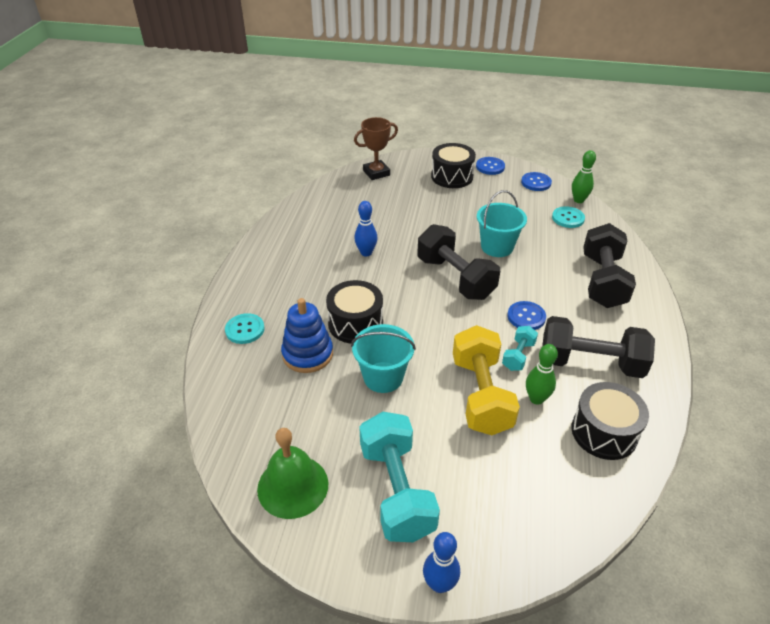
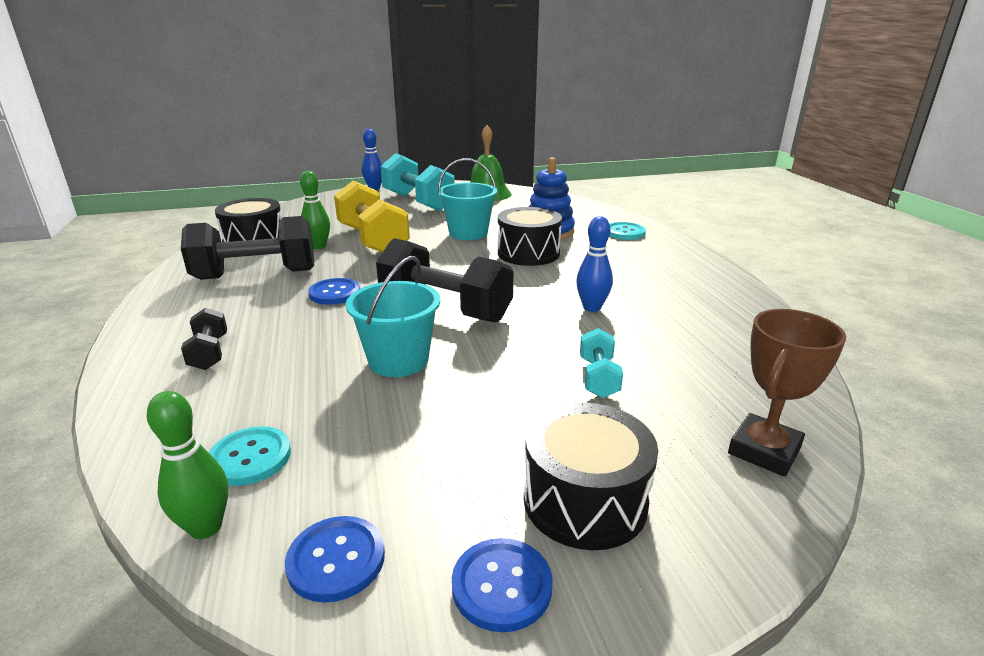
camera: 155 degrees right, 15 degrees down
turquoise dumbbell [502,326,538,371] -> turquoise dumbbell moved to [580,328,623,398]
black dumbbell [583,223,636,308] -> black dumbbell [181,308,227,370], size x0.49

